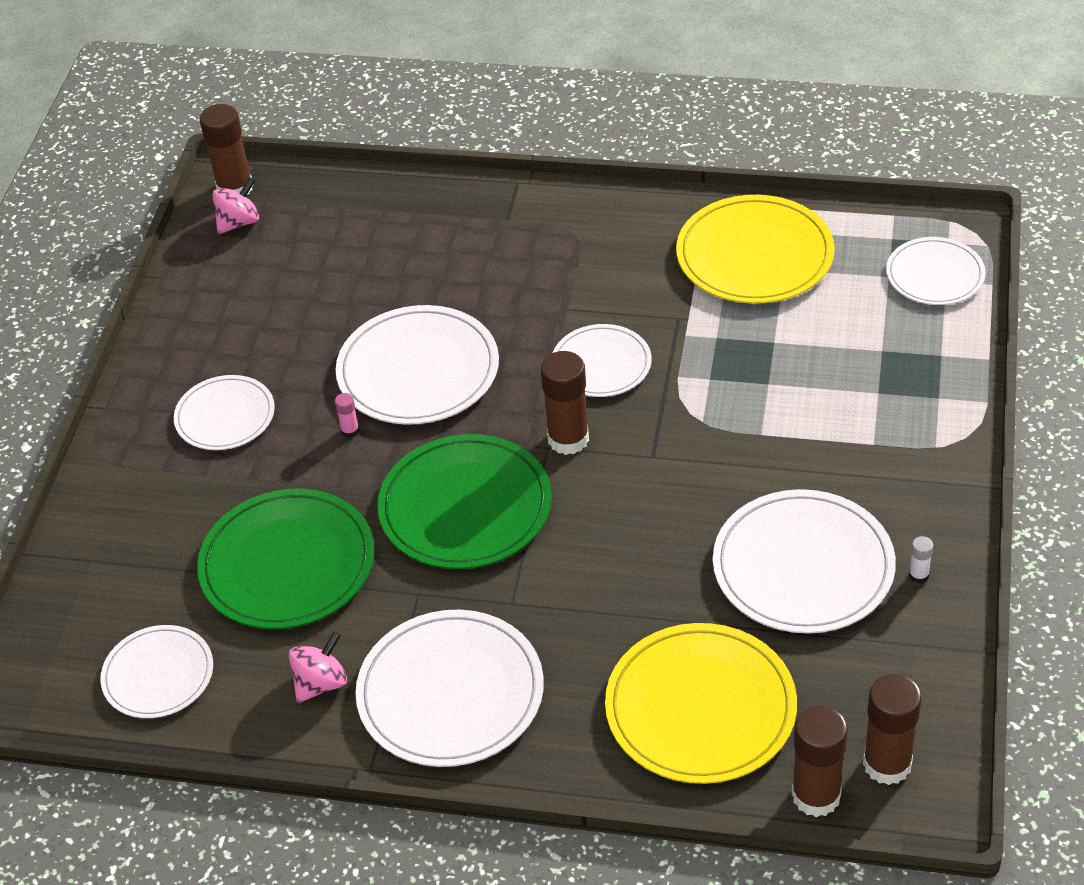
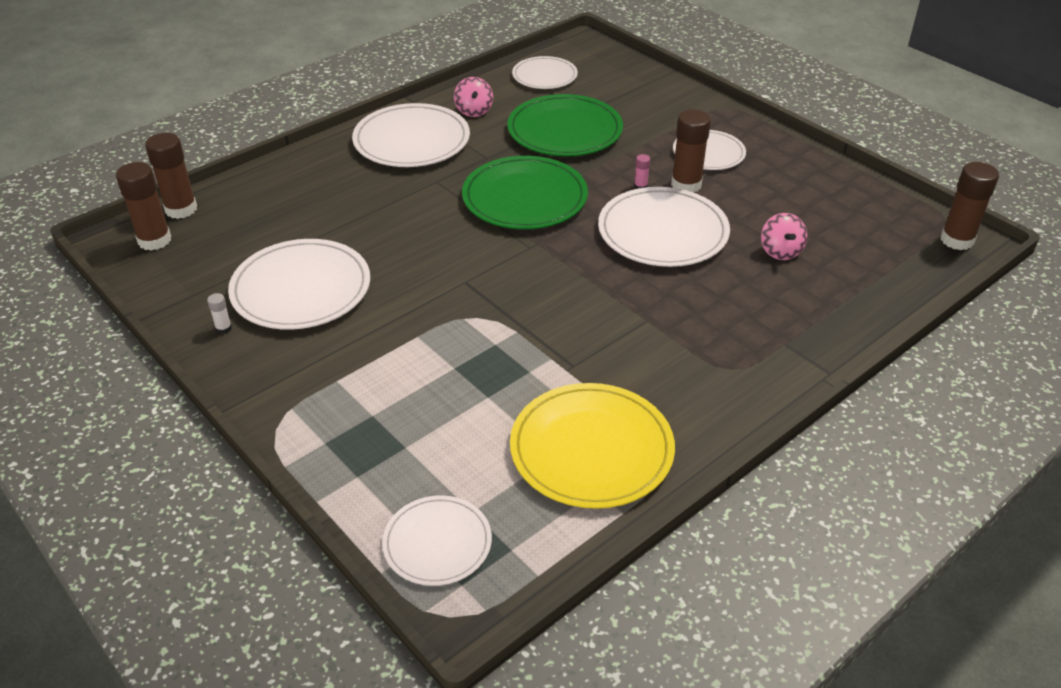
camera: 125 degrees right, 5 degrees down
pink spinning top [212,177,259,234] -> pink spinning top moved to [761,213,807,260]
brown glue stick [541,351,589,455] -> brown glue stick moved to [671,109,711,193]
white plate [553,324,652,397] -> none
yellow plate [605,623,797,784] -> none

